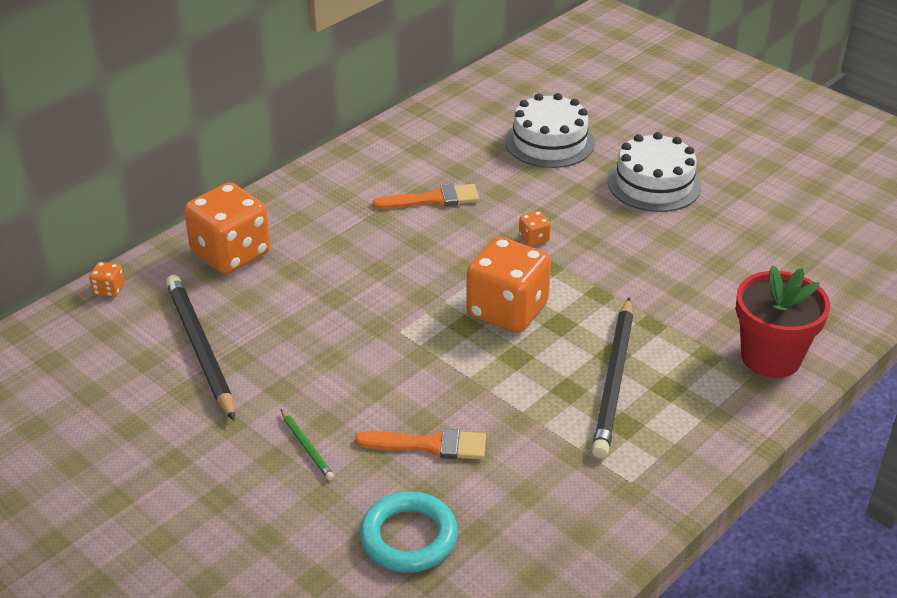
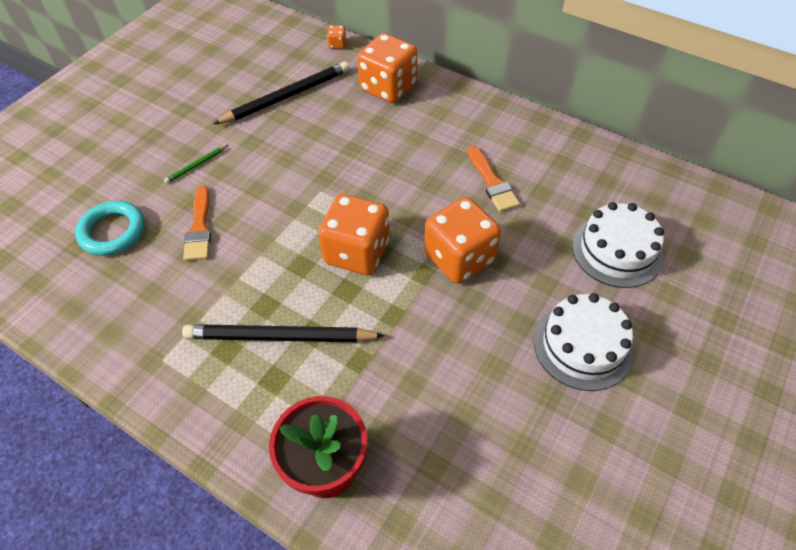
camera: 80 degrees right, 15 degrees up
orange dice [519,211,551,246] -> orange dice [424,197,501,283], size x2.47

